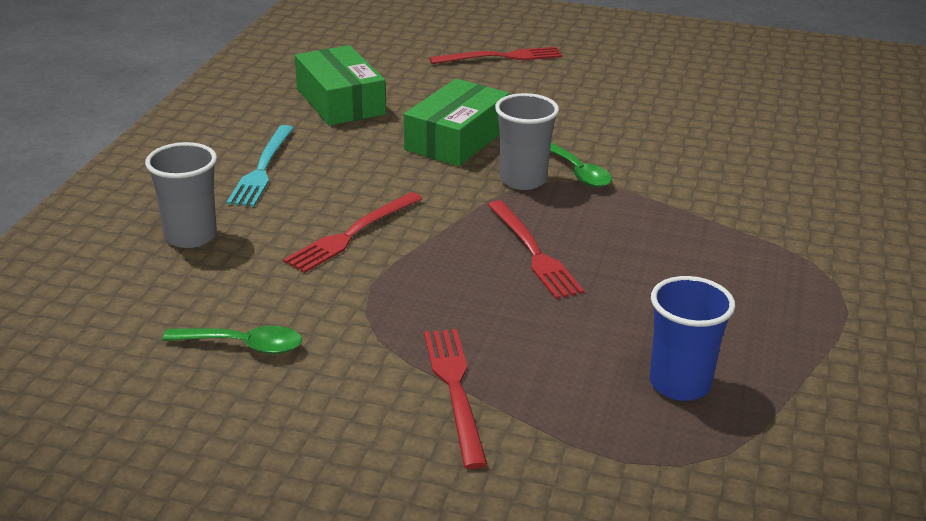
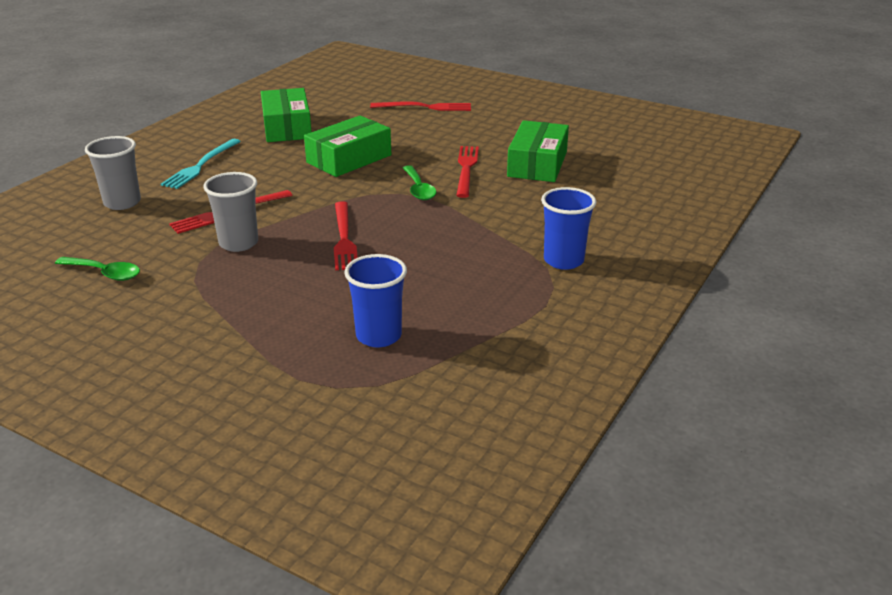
camera: 15 degrees right, 0 degrees up
red fork [424,329,487,469] -> red fork moved to [456,146,479,198]
grey cup [495,93,559,190] -> grey cup moved to [203,172,258,252]
none -> green box [507,120,569,182]
none -> blue cup [541,187,596,270]

